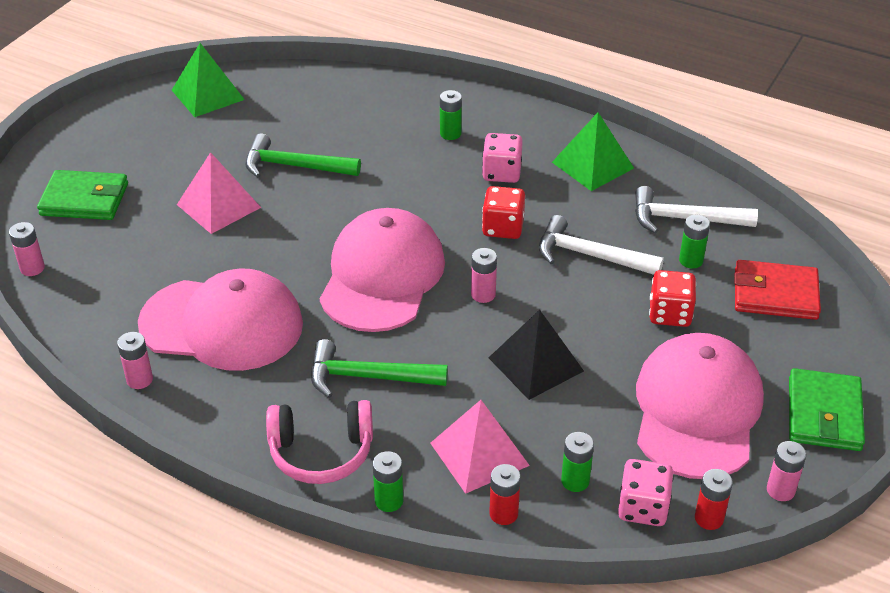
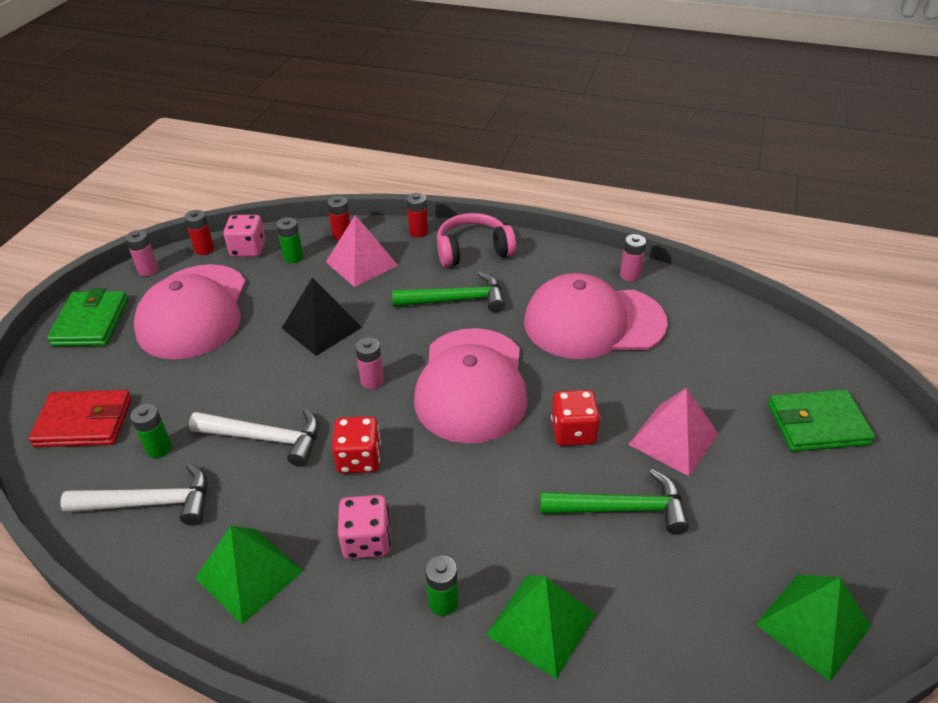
camera: 170 degrees right, 0 degrees up
pink battery [9,222,45,276] -> none
green battery [373,451,403,512] -> red battery [407,193,428,237]
red dice [649,270,696,327] -> red dice moved to [551,390,600,446]
none -> green pyramid [486,575,596,679]

